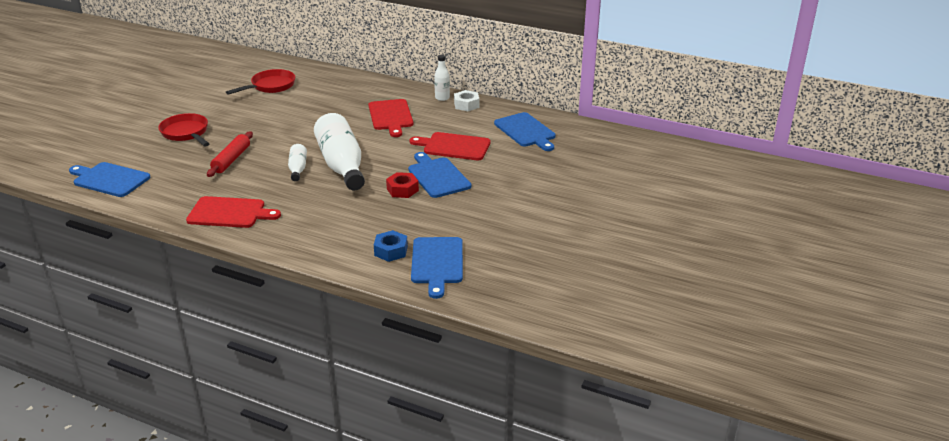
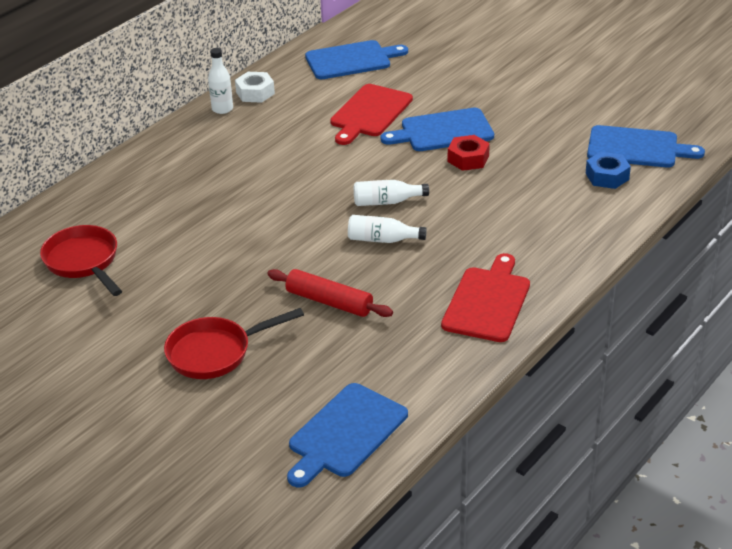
camera: 75 degrees left, 5 degrees up
white bottle [314,113,365,190] -> white bottle [354,180,429,206], size x0.47
red cutting board [369,99,413,137] -> none

